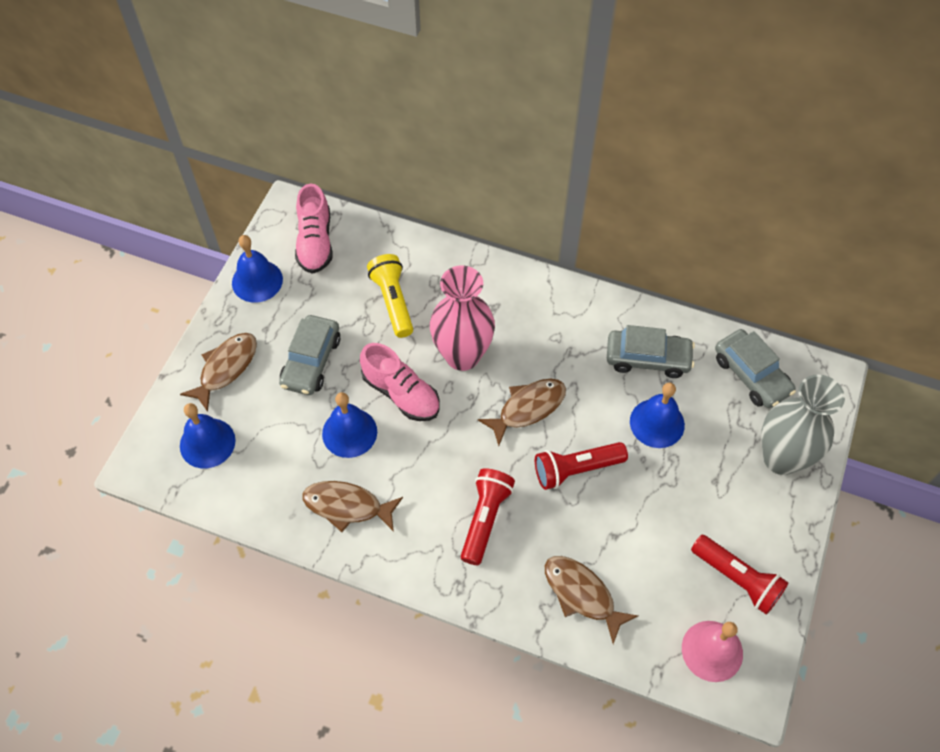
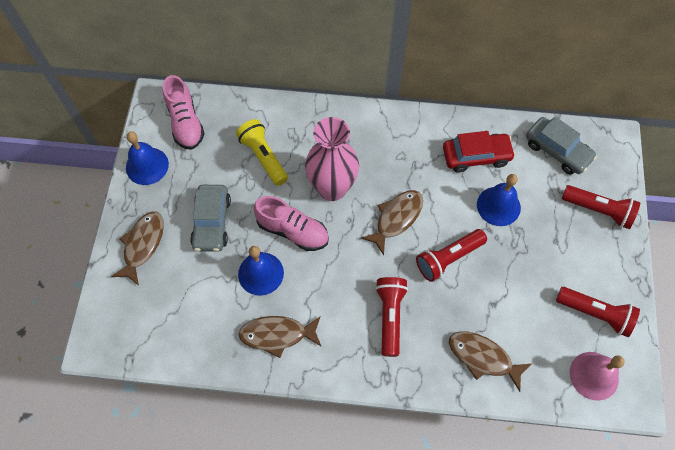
camera: 15 degrees left, 5 degrees up
blue bell [180,403,236,468] -> none
grey car [607,325,695,378] -> red car [443,131,516,173]
grey vase [761,375,845,475] -> red flashlight [562,185,640,229]

